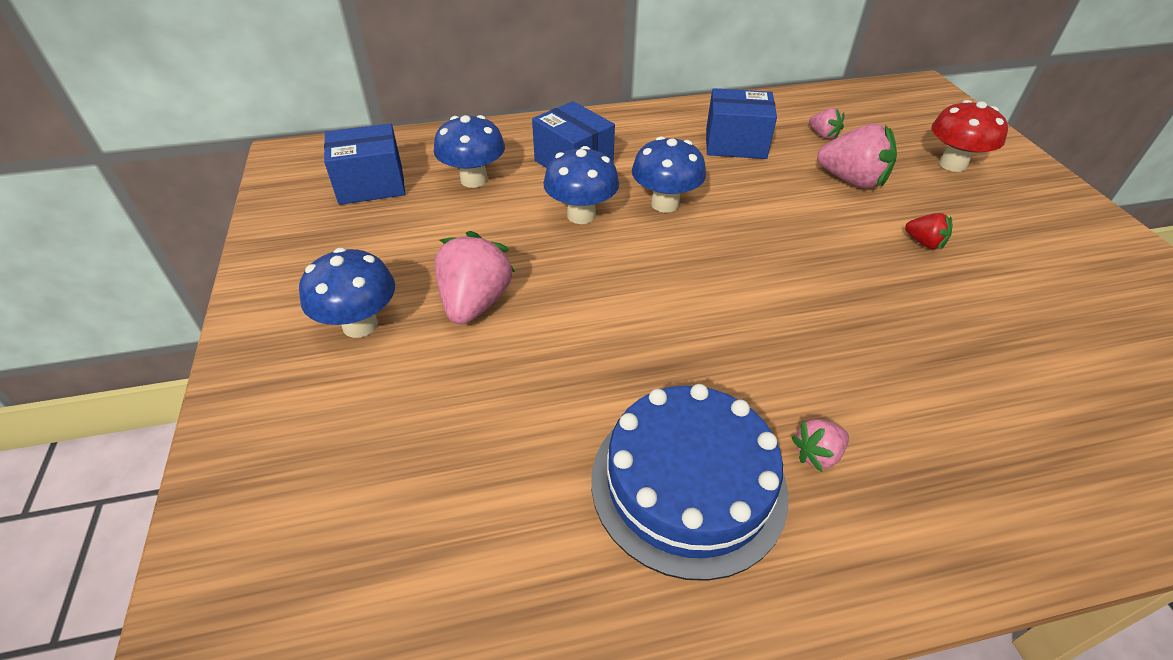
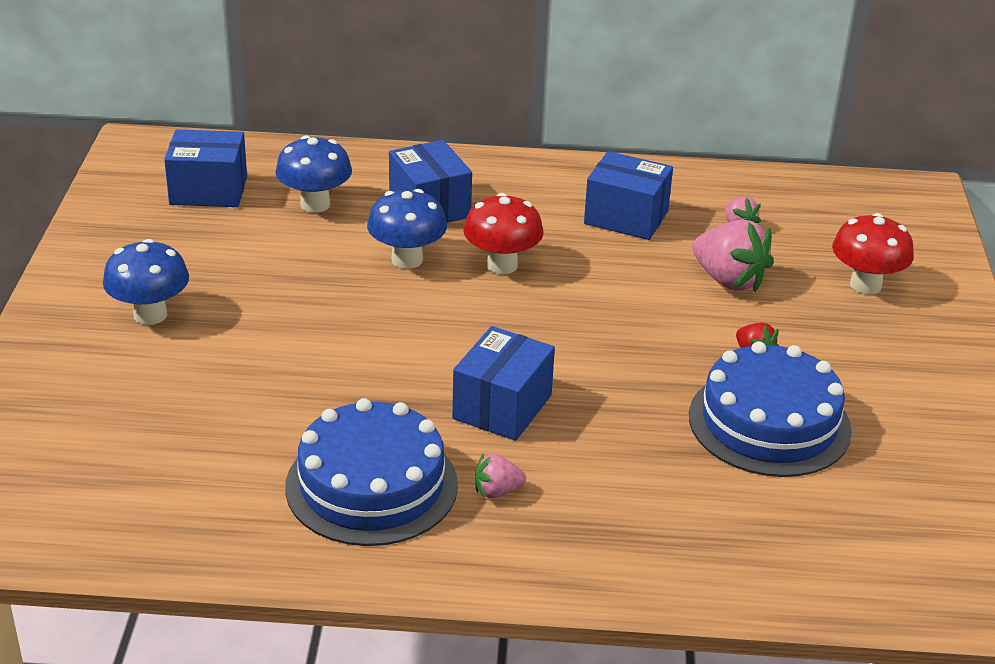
camera: 15 degrees right, 10 degrees down
pink strawberry [435,231,515,325] -> none
blue mushroom [632,136,706,213] -> red mushroom [464,193,543,274]
none -> blue box [452,326,555,441]
none -> blue cake [689,341,852,477]

